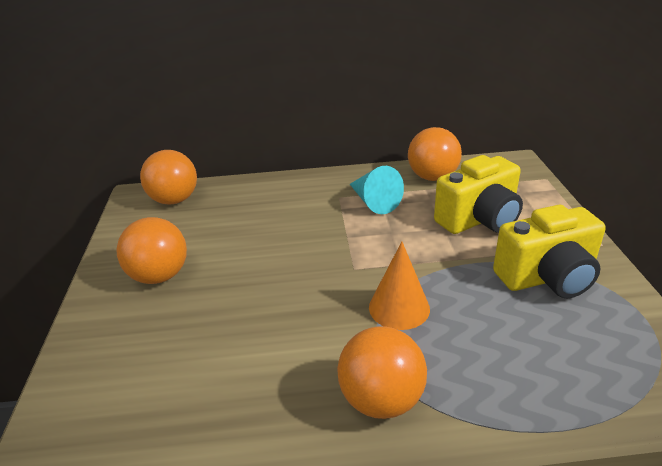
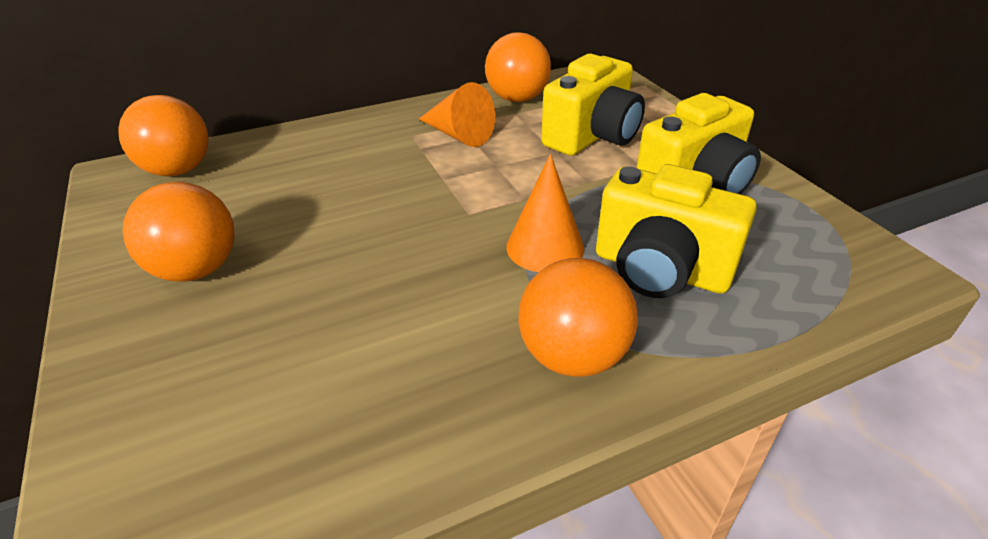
camera: 20 degrees left, 5 degrees up
turquoise cone [350,166,404,214] -> orange cone [419,82,495,147]
none -> yellow camera [596,164,757,298]

